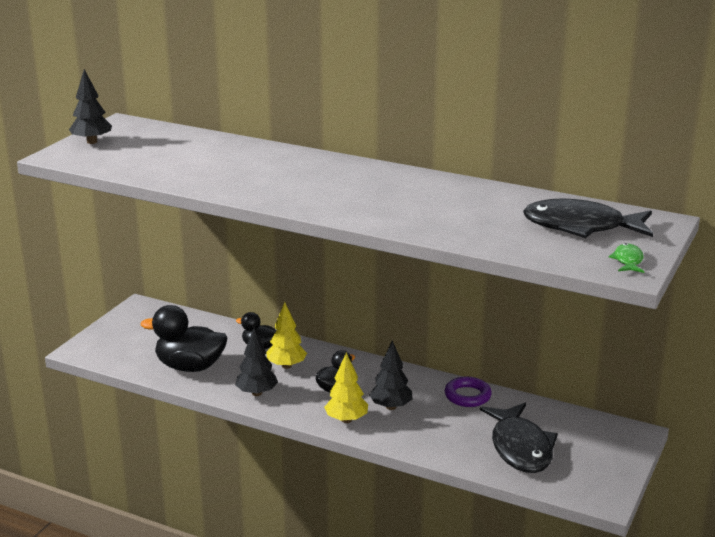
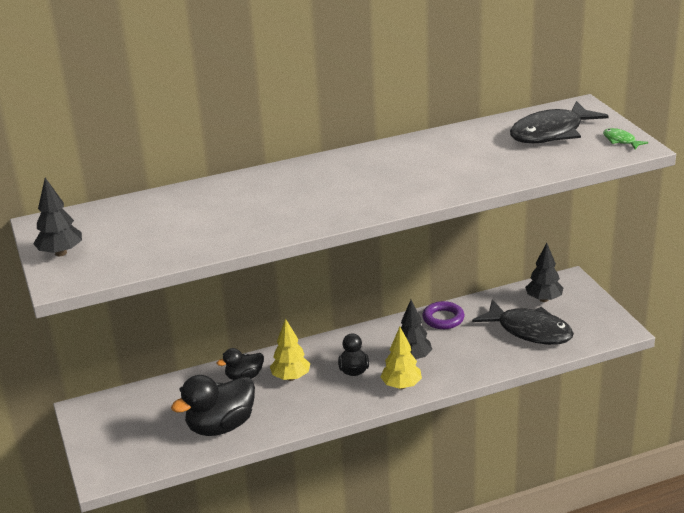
camera: 45 degrees left, 5 degrees up
black tree [235,328,278,396] -> black tree moved to [525,243,563,302]

